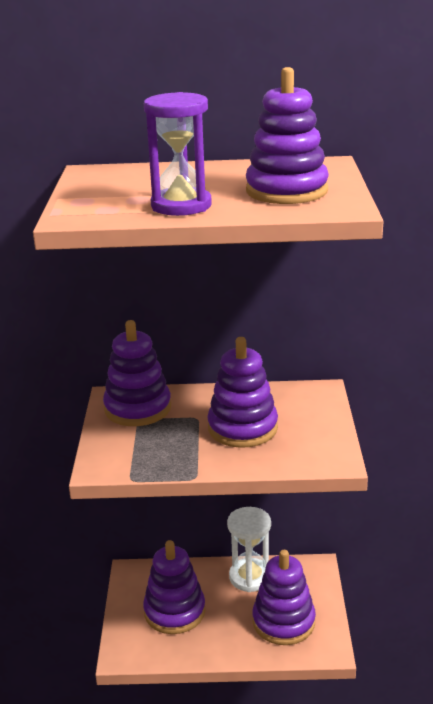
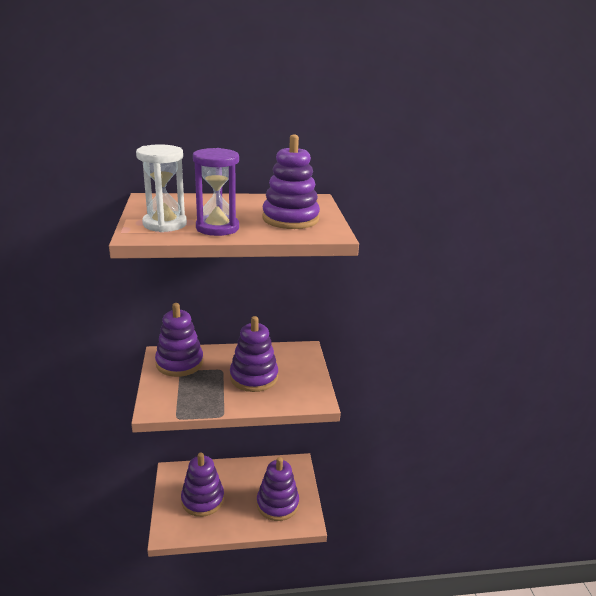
camera: 10 degrees left, 0 degrees up
white hourglass [227,507,271,592] -> white hourglass moved to [136,144,187,232]

